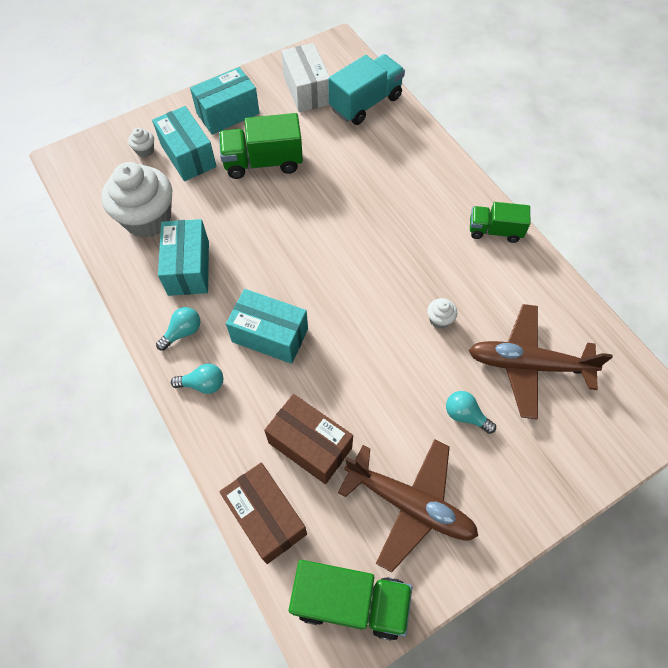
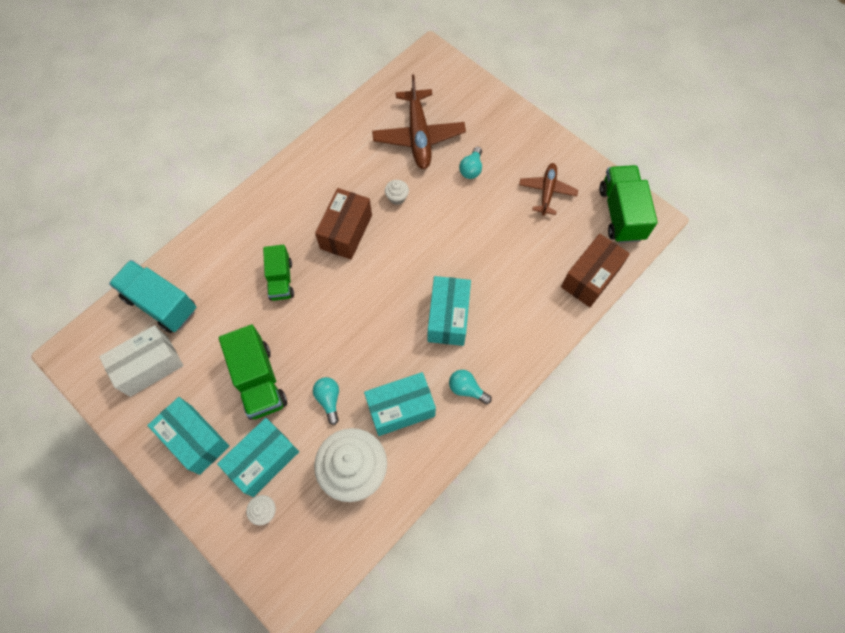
camera: 105 degrees left, 5 degrees up
turquoise light bulb [171,363,223,394] -> turquoise light bulb moved to [313,377,339,425]
brown box [264,394,353,484] -> brown box moved to [315,188,372,260]
brown plane [338,439,478,573] -> brown plane [519,163,578,216], size x0.61
green truck [470,202,531,243] -> green truck moved to [263,245,294,301]

